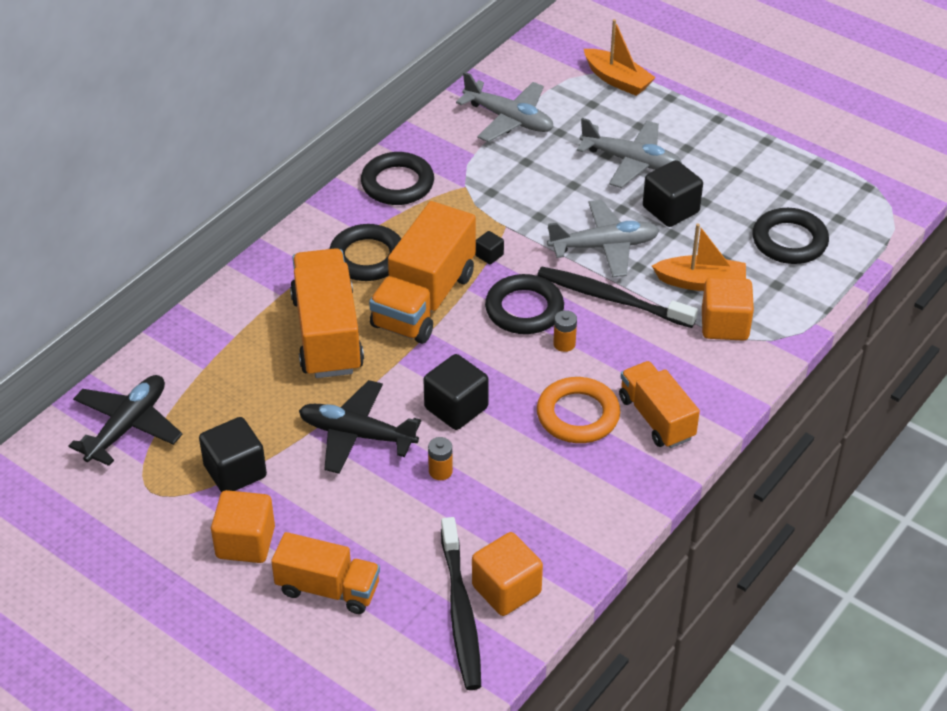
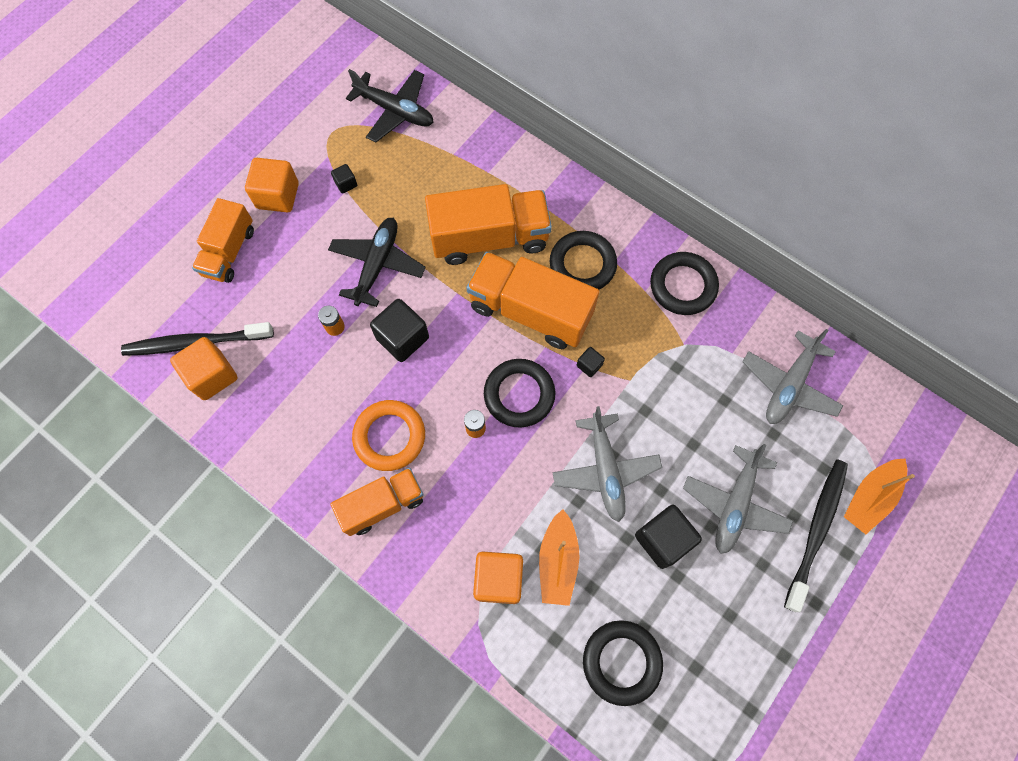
camera: 90 degrees right, 25 degrees up
black cube [199,417,267,493] -> black cube [331,164,357,194], size x0.49
black toothbrush [537,267,698,328] -> black toothbrush moved to [784,460,848,612]

